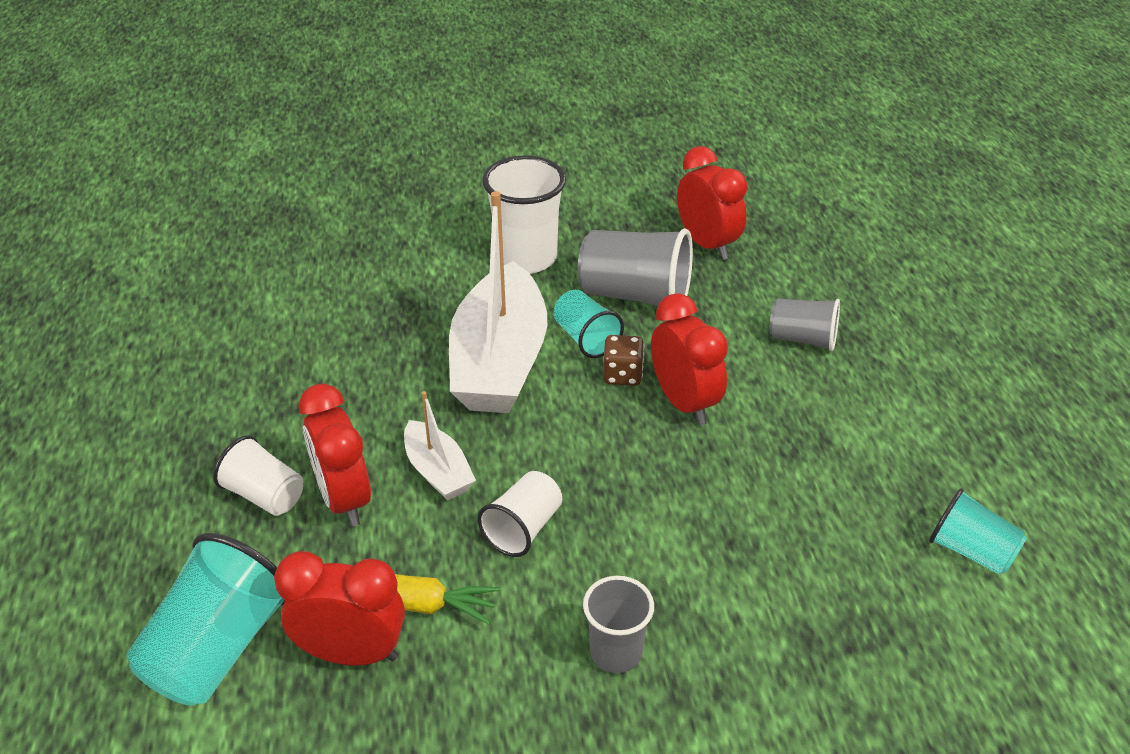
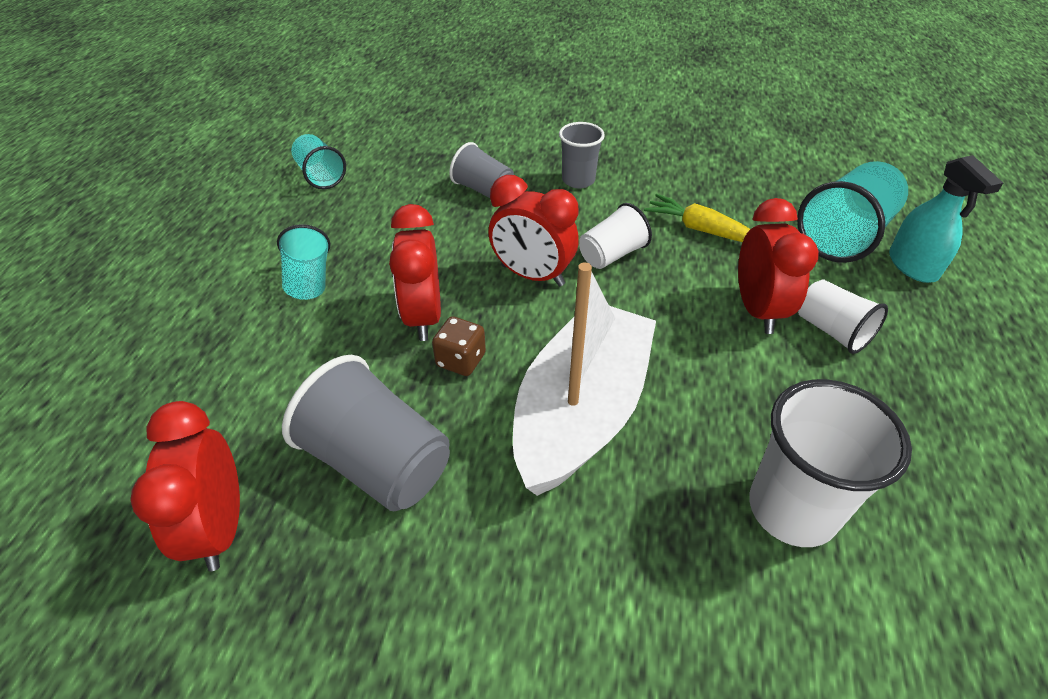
camera: 160 degrees left, 5 degrees up
red clock [274,551,405,666] -> red clock moved to [488,175,579,286]
white boat [404,391,476,501] -> none
white cup [482,155,566,274] -> white cup moved to [749,379,912,547]
turquoise cup [553,290,624,358] -> turquoise cup moved to [277,224,330,300]
grey cup [769,299,840,351] -> grey cup moved to [449,142,514,198]
none -> turquoise spray bottle [889,155,1003,283]

